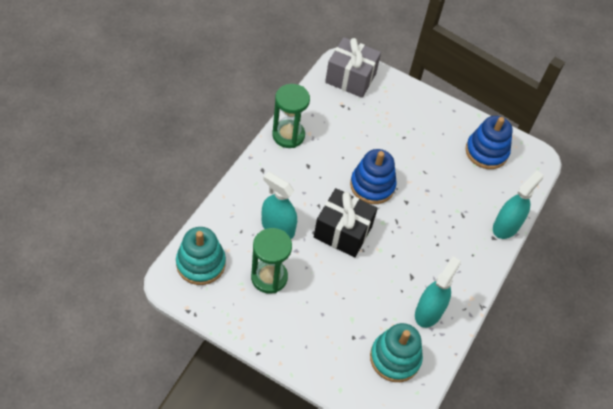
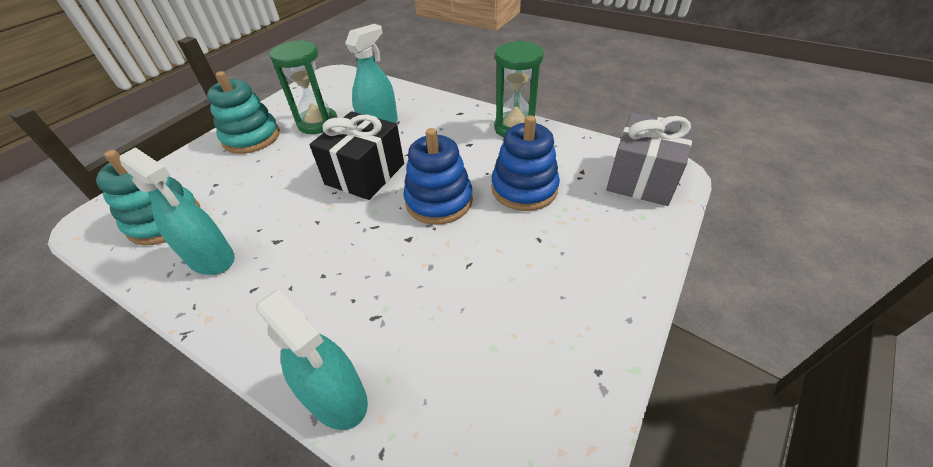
camera: 100 degrees right, 10 degrees down
turquoise stacking toy [176,227,226,285] -> turquoise stacking toy moved to [207,71,280,154]
blue stacking toy [466,116,513,169] -> blue stacking toy moved to [491,115,560,211]

